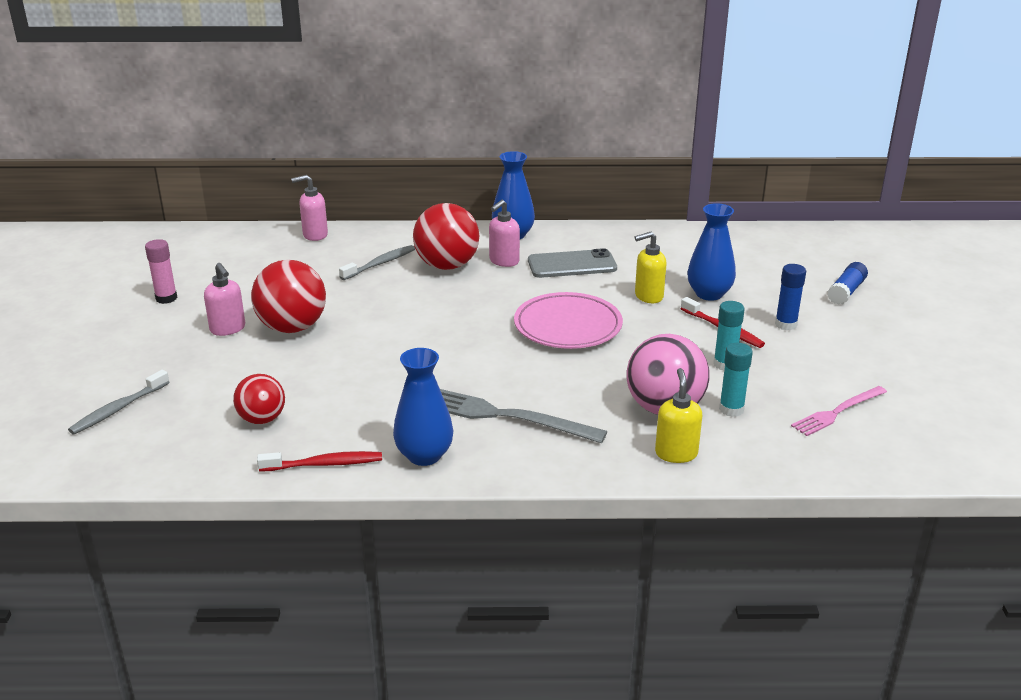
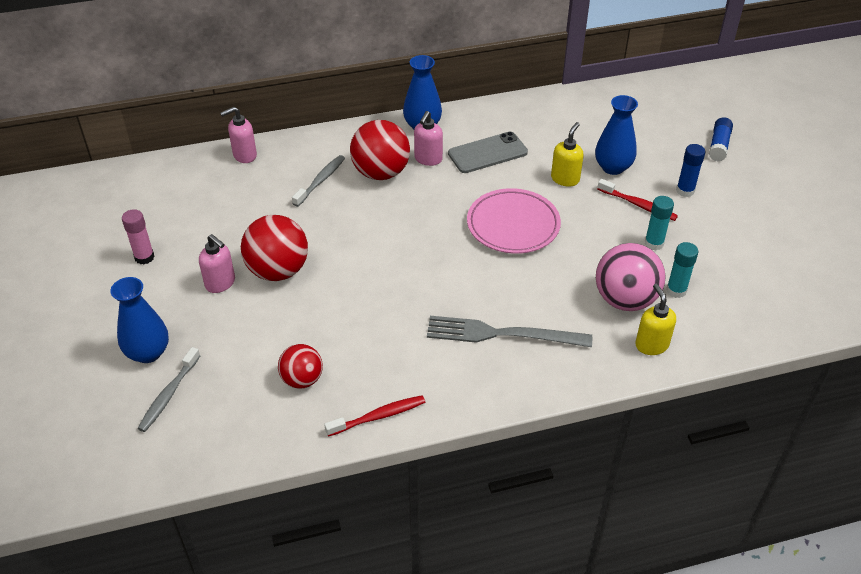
camera: 15 degrees left, 15 degrees up
blue vase [393,348,453,466] -> blue vase moved to [110,277,169,363]
yellow soap dispenser [635,232,667,303] -> yellow soap dispenser turned 150 degrees clockwise [551,122,584,186]
pink fork [791,386,887,436] -> none

